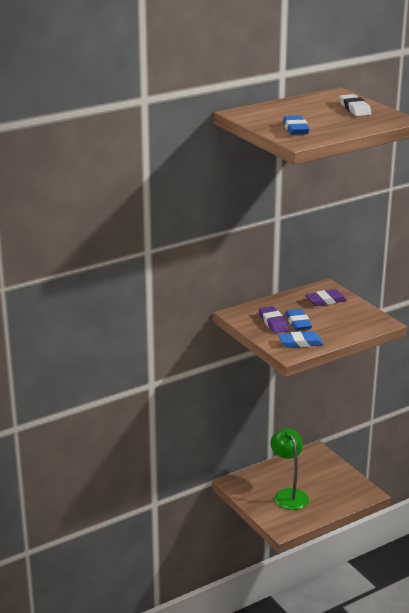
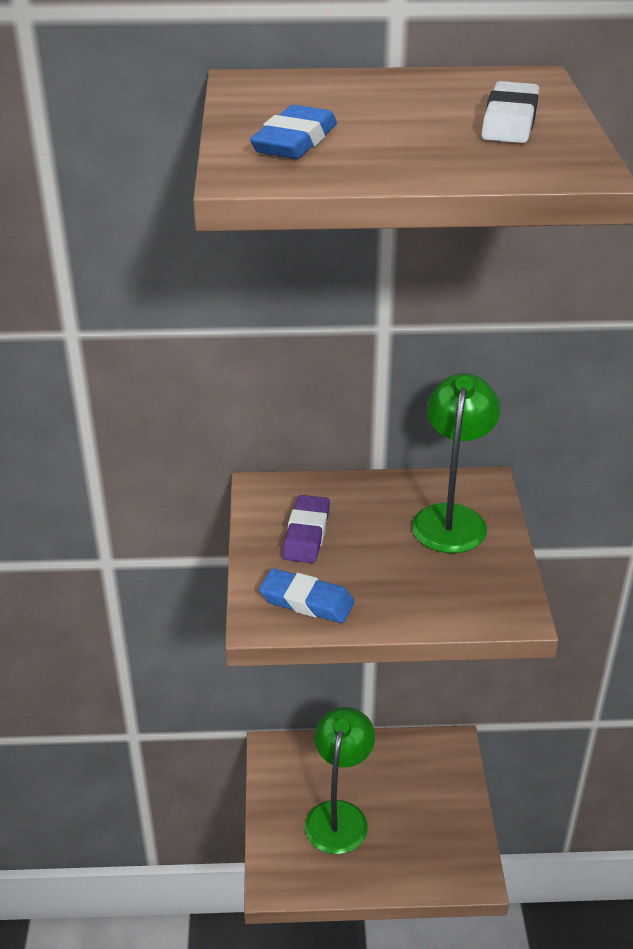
camera: 30 degrees right, 10 degrees up
blue eraser [285,309,312,331] -> none
purple eraser [305,289,347,306] -> green lamp [412,373,500,553]

